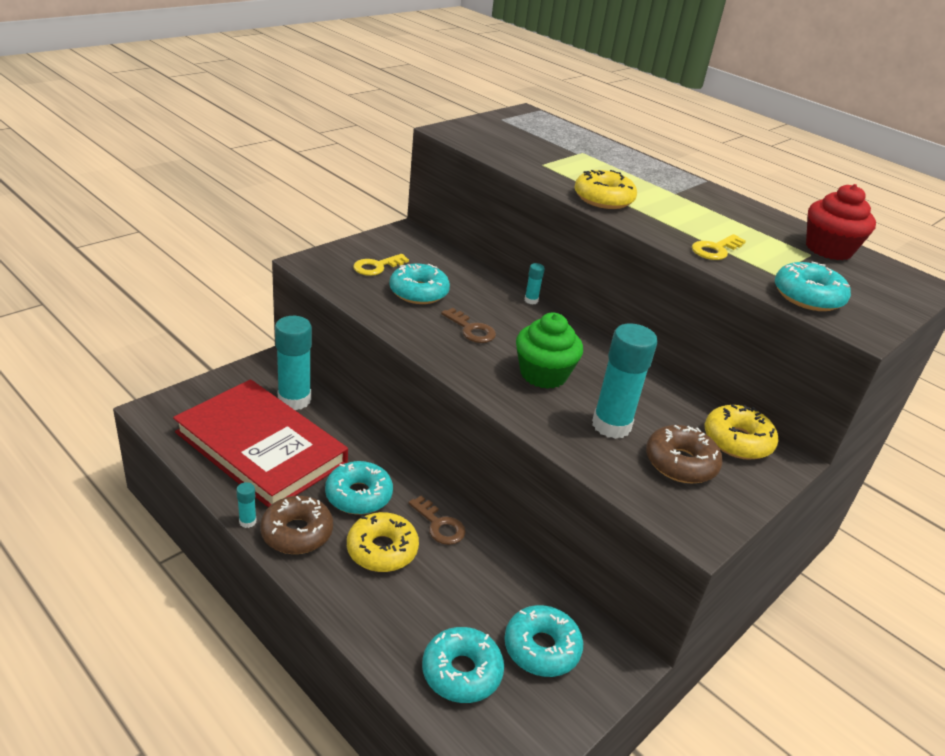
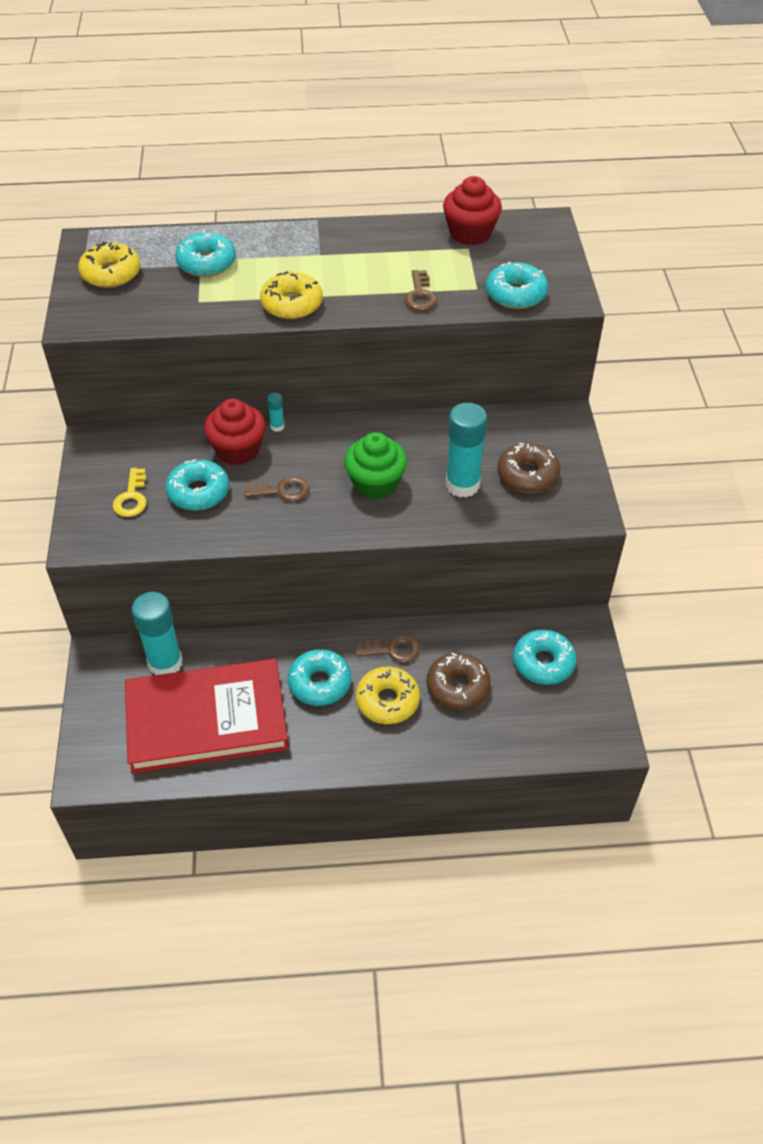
camera: 45 degrees left, 15 degrees up
turquoise glue stick [236,482,257,528] -> none
brown donut [260,496,333,554] -> brown donut moved to [427,653,491,710]
turquoise donut [422,627,504,703] -> turquoise donut moved to [175,230,236,277]
yellow key [692,234,746,260] -> brown key [404,270,437,311]
yellow donut [705,405,779,460] -> yellow donut moved to [78,242,141,288]
none -> red cupcake [204,398,266,465]

